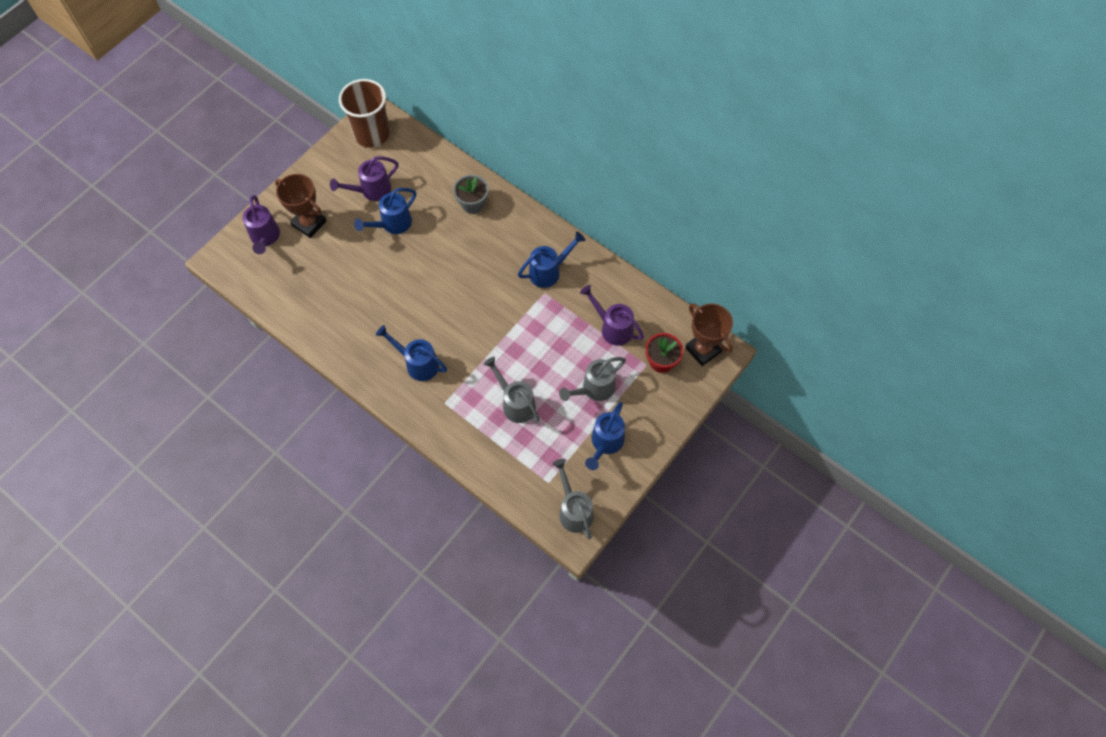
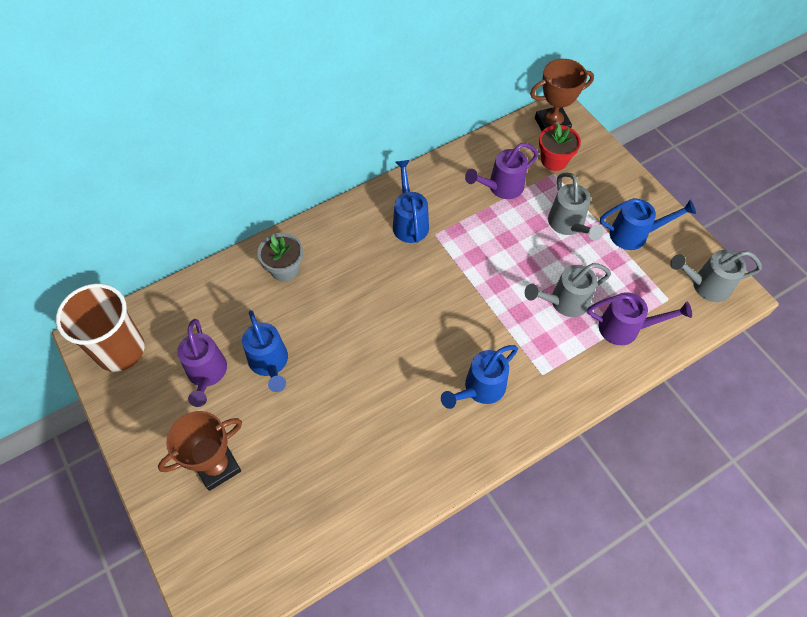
camera: 70 degrees left, 5 degrees down
purple watering can [243,195,280,254] -> purple watering can moved to [588,292,692,345]
blue watering can [585,402,625,470] -> blue watering can turned 45 degrees counterclockwise [600,198,696,250]

